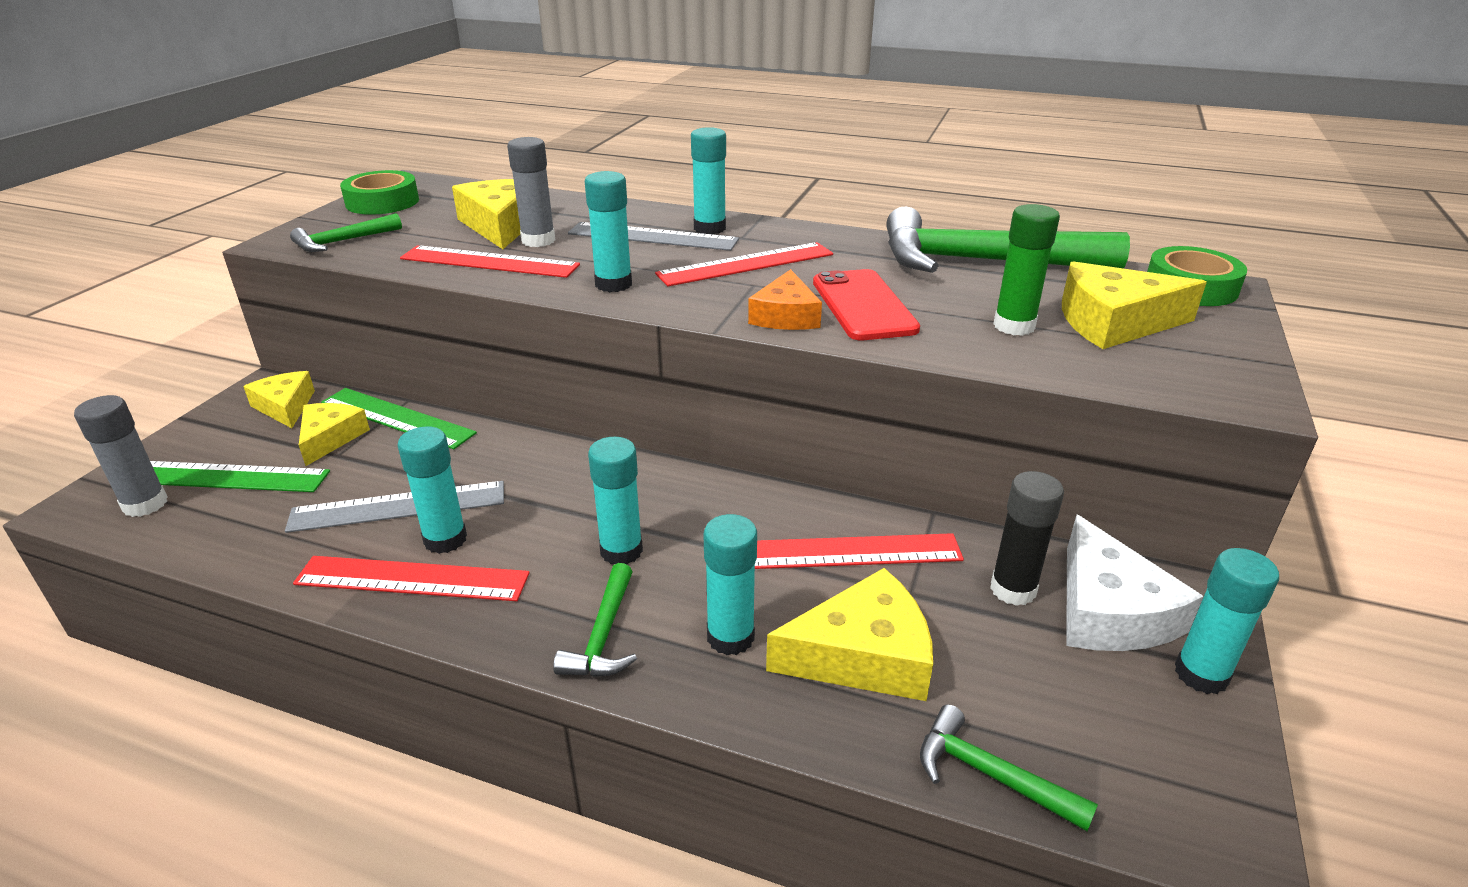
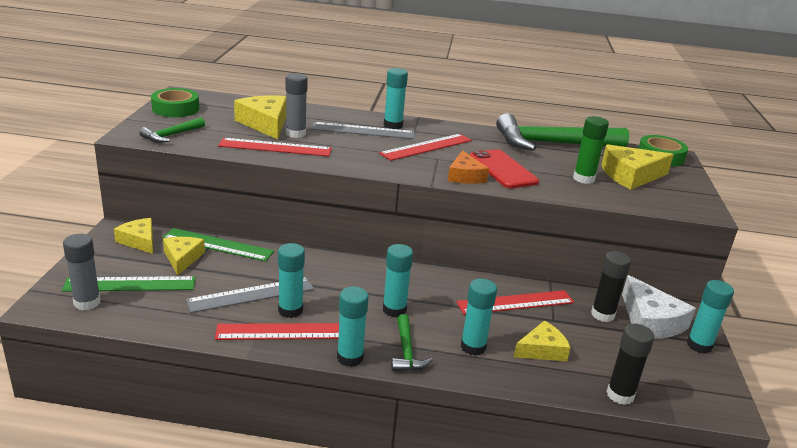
camera: 15 degrees left, 5 degrees down
turquoise glue stick [585,171,632,292] -> turquoise glue stick moved to [337,287,369,367]
yellow cheese [766,568,933,701] -> yellow cheese [514,320,571,362], size x0.66
green hammer [920,704,1098,831] -> black glue stick [606,324,654,405]

